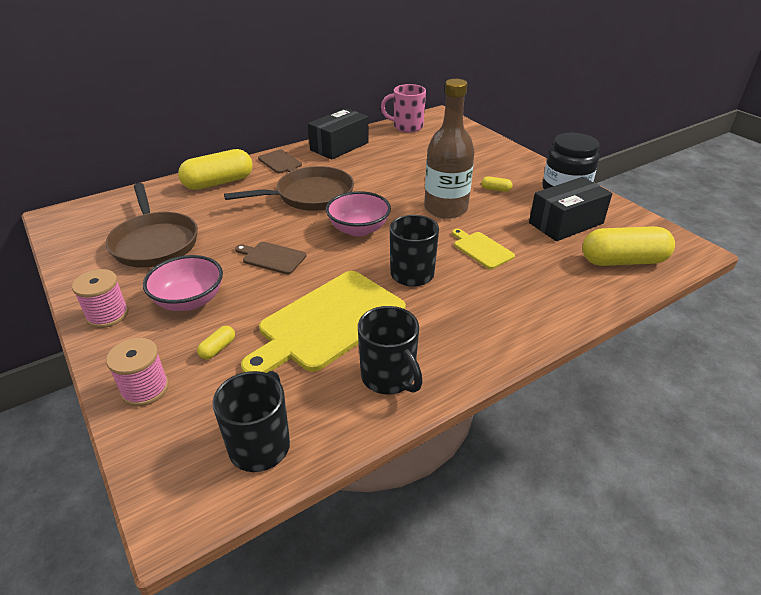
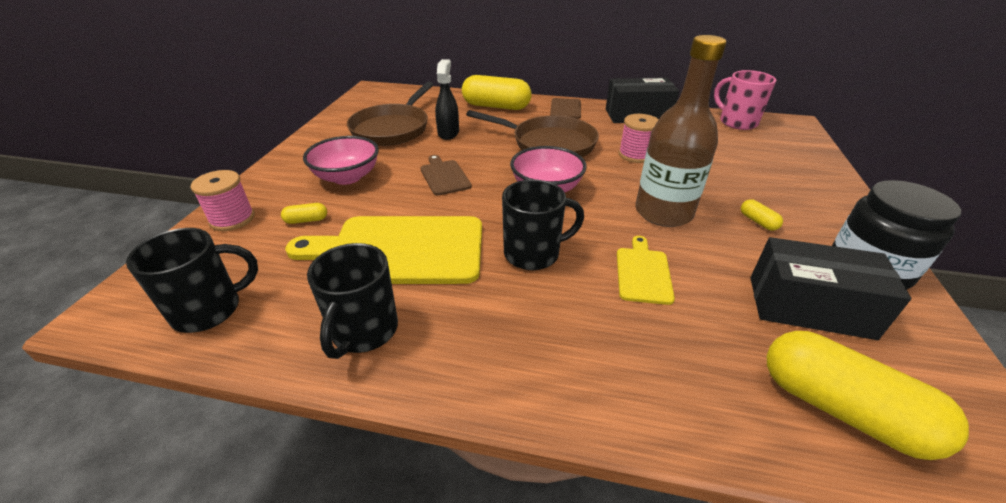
camera: 45 degrees right, 0 degrees up
pink spool [72,269,129,328] -> pink spool moved to [619,114,659,163]
none -> black spray bottle [435,59,459,140]

